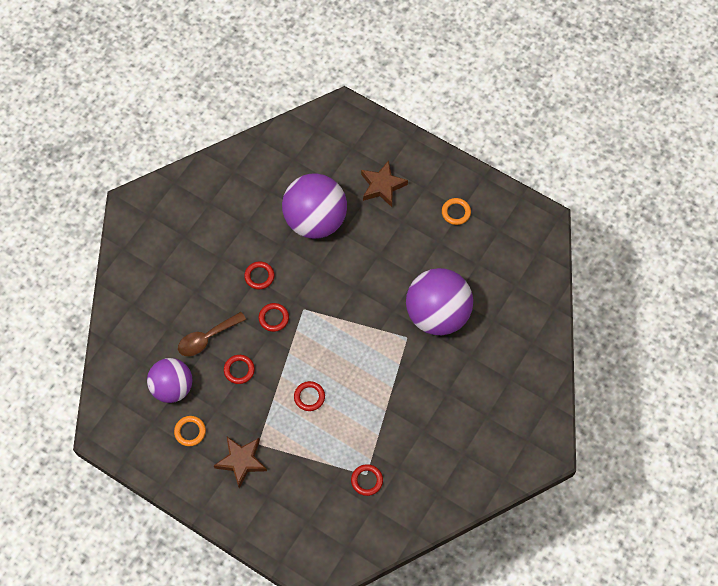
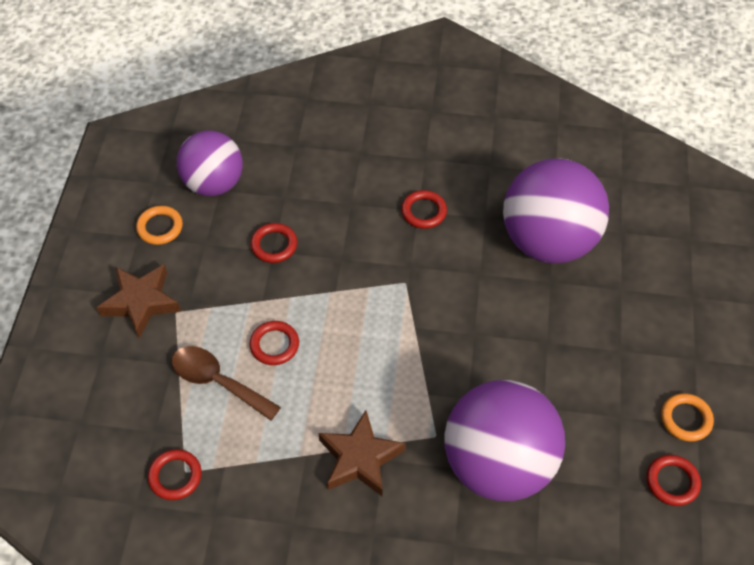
camera: 65 degrees right, 10 degrees down
brown spoon [178,312,246,356] -> brown spoon moved to [172,346,281,421]
red ring [259,303,289,332] -> red ring moved to [647,455,701,506]
brown star [361,160,408,207] -> brown star moved to [319,410,406,496]

